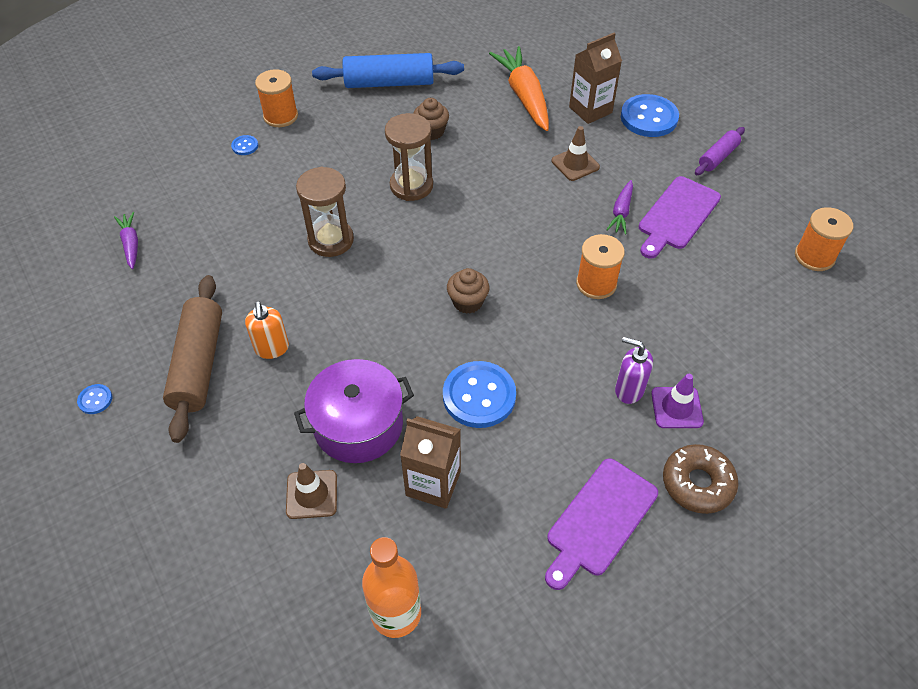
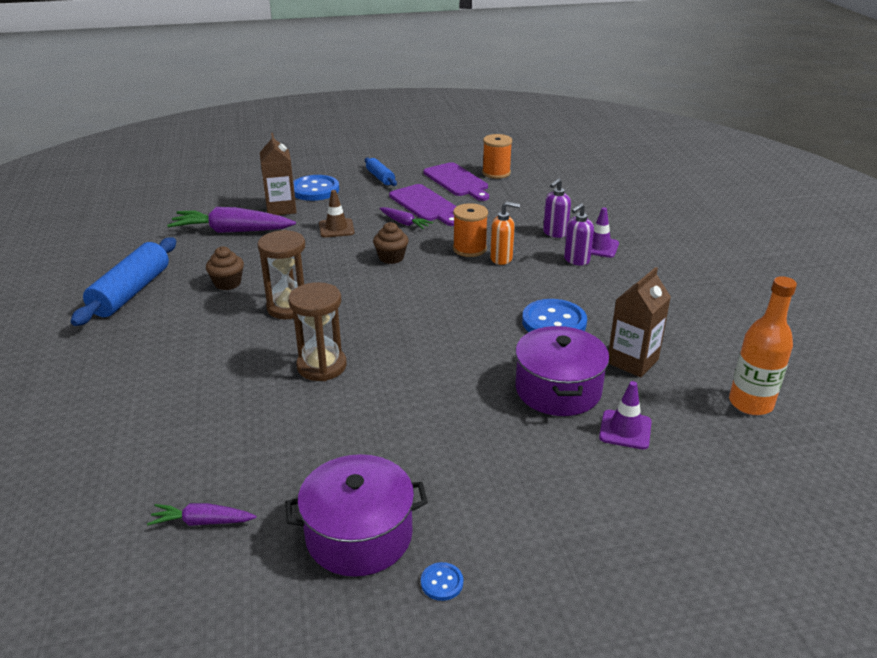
camera: 70 degrees left, 20 degrees down
brown rolling pin [163,275,222,443] -> none
blue button [231,135,258,155] -> none
orange soap dispenser [245,301,289,359] -> orange soap dispenser moved to [490,201,520,265]
orange spool [255,69,298,127] -> none
brown traffic cone [286,463,337,519] -> purple traffic cone [599,381,652,449]
brown cupcake [447,268,489,314] -> brown cupcake moved to [373,222,409,264]
orange carrot [489,46,549,131] -> purple carrot [167,207,296,233]
purple cutting board [545,458,658,590] -> purple cutting board moved to [423,162,489,201]
brown donut [663,444,738,514] -> none
purple rolling pin [695,127,745,175] -> blue rolling pin [365,158,397,186]
none -> purple pot [286,454,428,577]
none -> purple soap dispenser [543,178,571,238]

